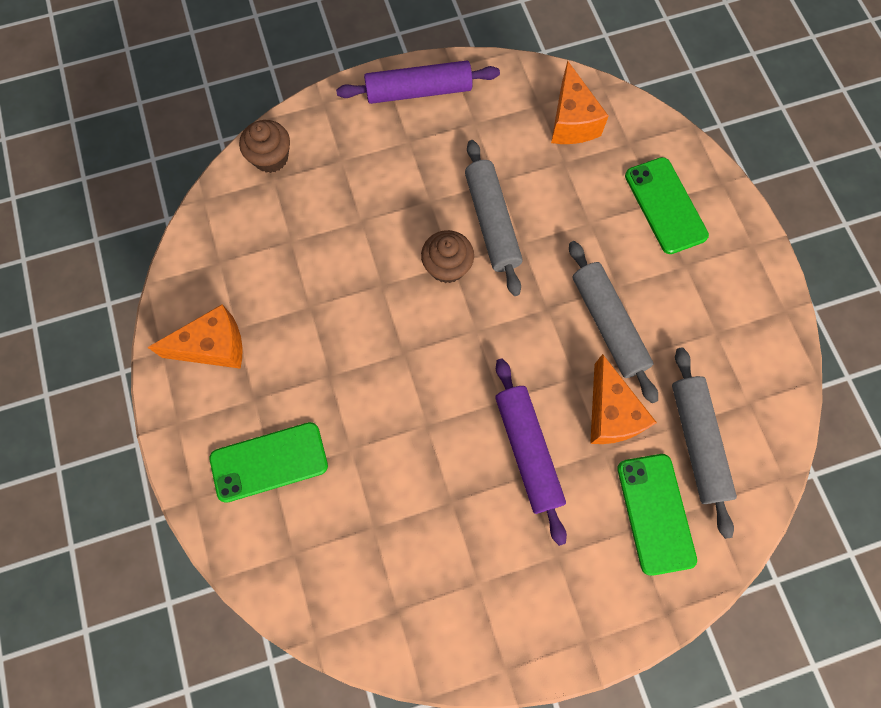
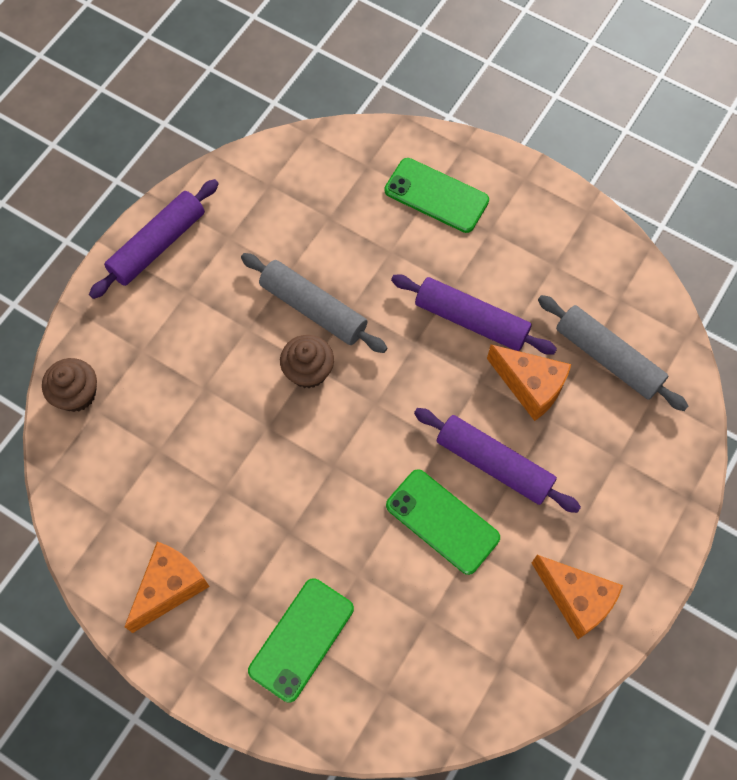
camera: 40 degrees left, 5 degrees down
orange cheese [551,61,609,144] -> orange cheese moved to [532,555,623,639]
grey rolling pin [569,241,658,403] -> purple rolling pin [391,274,557,354]
green phone [617,454,697,576] -> green phone moved to [386,469,500,575]

